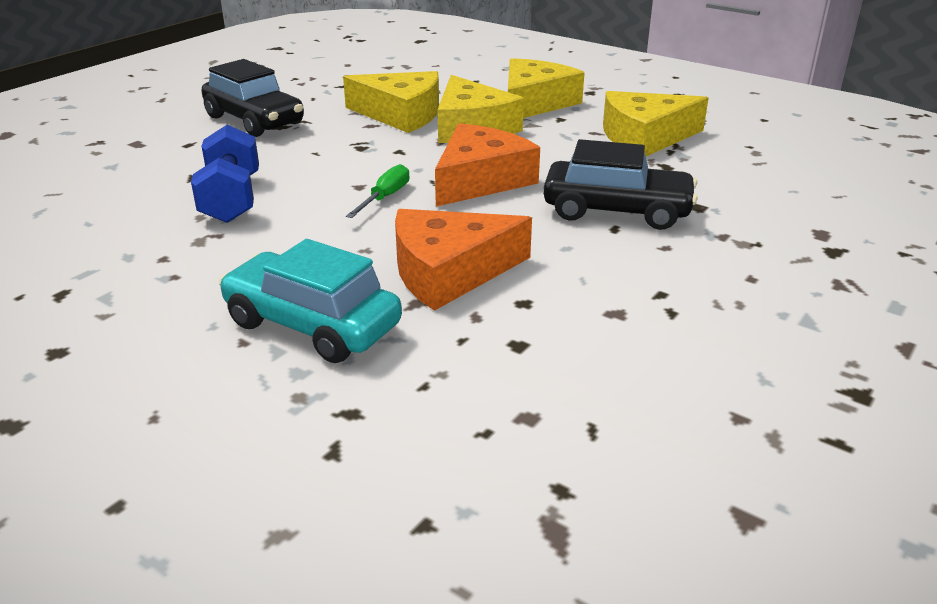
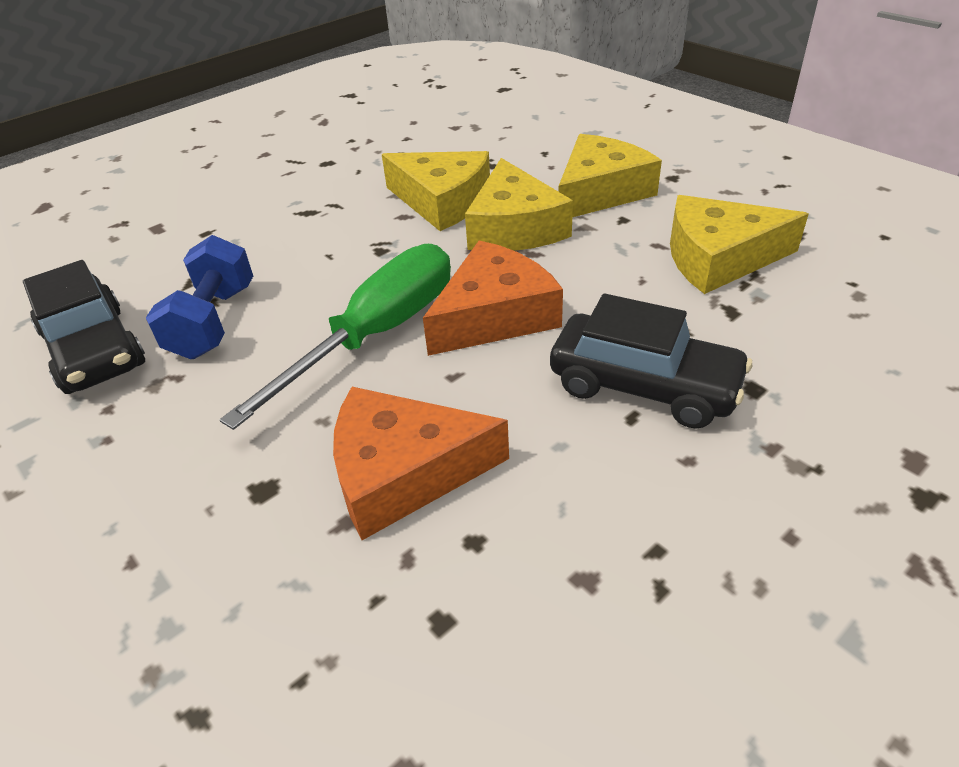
camera: 15 degrees right, 10 degrees up
black car [201,59,304,137] -> black car moved to [23,260,145,394]
turquoise car [219,239,402,363] -> none
green screwdriver [346,164,409,218] -> green screwdriver [219,244,451,430], size x2.23

